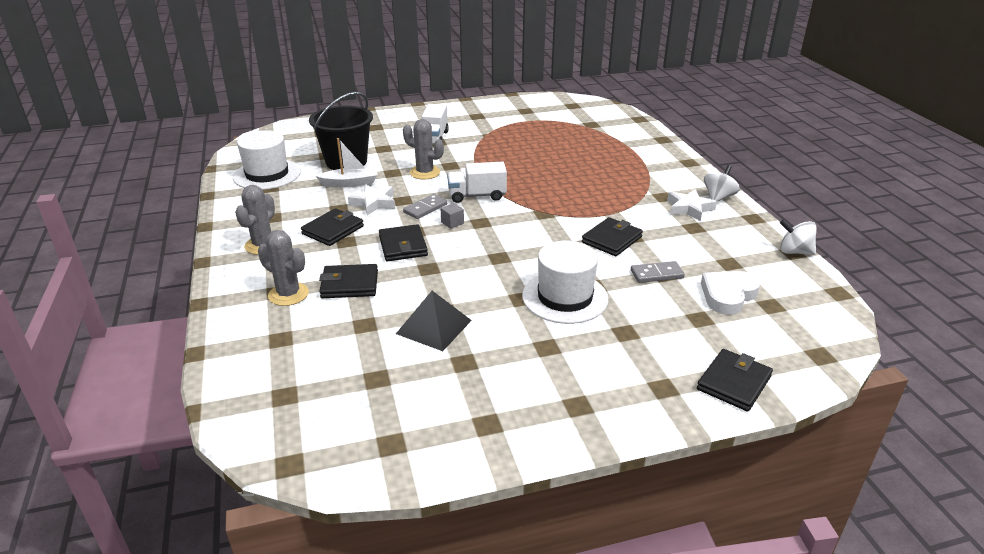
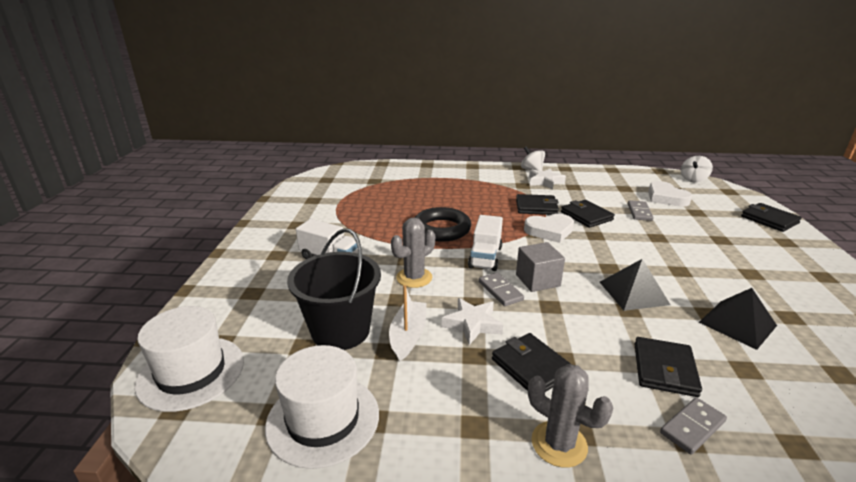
camera: 70 degrees left, 5 degrees down
grey cactus [258,230,309,306] -> grey domino [660,397,727,455]
black wallet [379,224,428,261] -> black wallet moved to [516,194,559,215]
grey cube [441,203,464,229] -> grey cube [516,242,565,292], size x1.86
white hat [522,241,609,324] -> white hat moved to [135,306,244,412]
white spinning top [780,219,817,255] -> white spinning top moved to [681,156,713,182]
none -> black ring [415,207,471,242]
none -> white heart [524,214,574,243]
none -> black pyramid [600,259,670,311]

